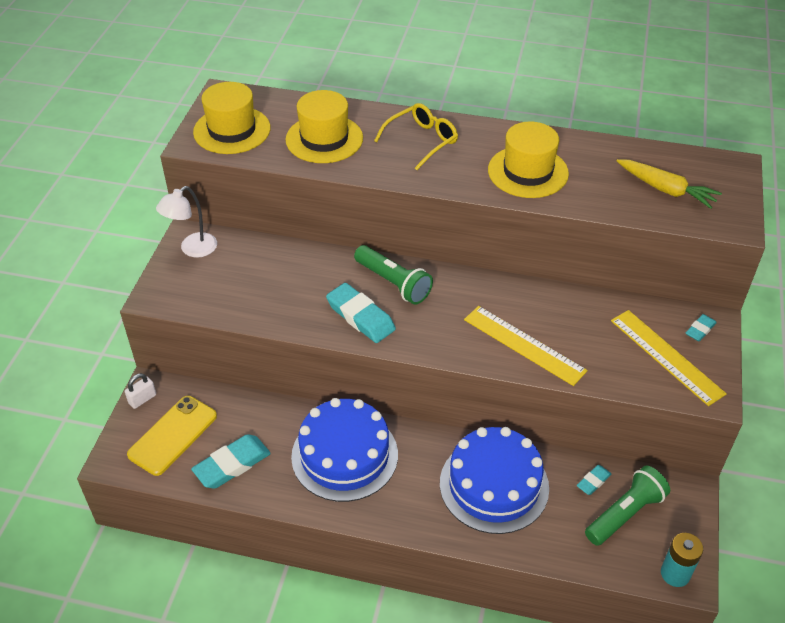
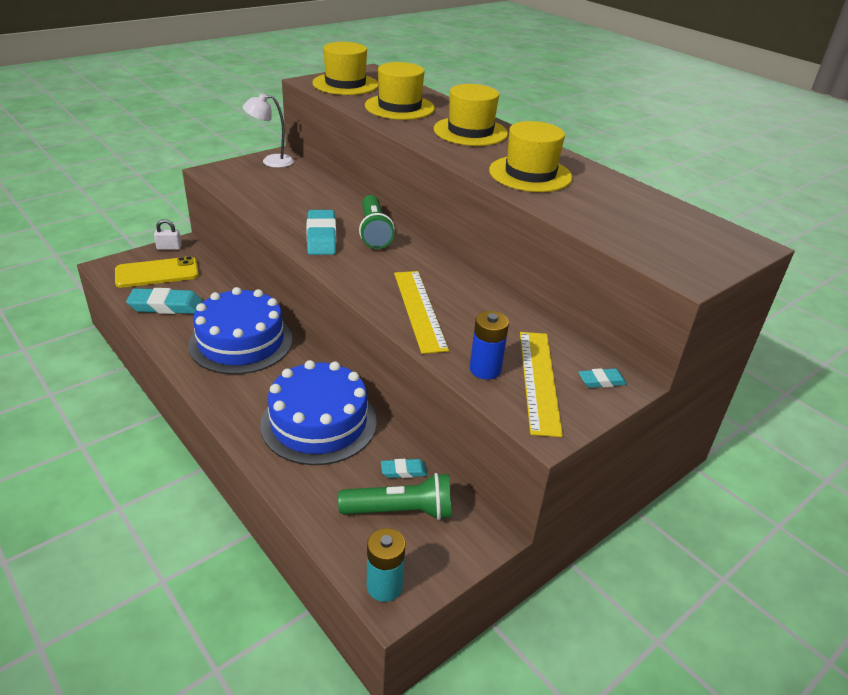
camera: 35 degrees right, 10 degrees down
yellow glasses [374,103,458,170] -> yellow hat [434,84,508,146]
yellow carrot [617,159,722,209] -> none
none -> blue battery [470,311,509,379]

